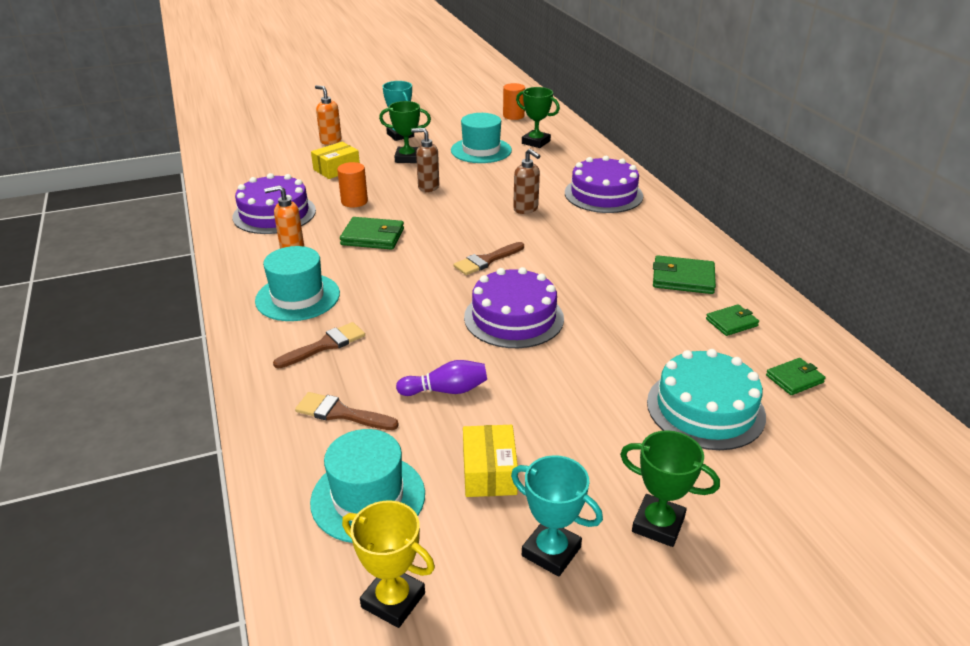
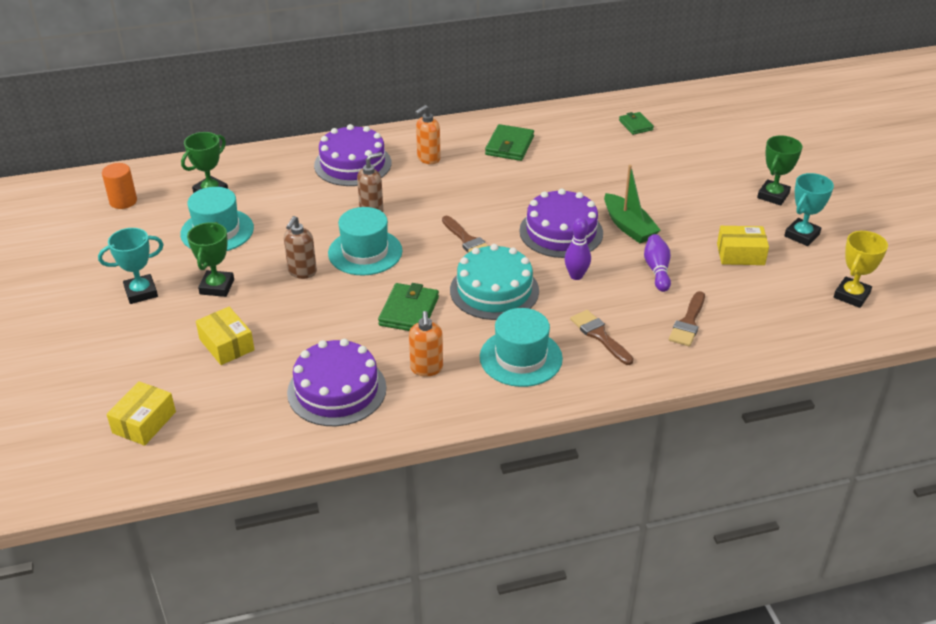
camera: 85 degrees left, 5 degrees up
turquoise hat [310,429,425,543] -> turquoise hat moved to [328,207,402,276]
orange soap dispenser [315,85,342,145] -> orange soap dispenser moved to [415,105,440,164]
orange cylinder [337,162,368,207] -> none
turquoise cake [647,349,766,450] -> turquoise cake moved to [450,244,539,320]
green wallet [706,304,759,336] -> none
none -> yellow box [106,381,176,446]
none -> purple bowling pin [564,218,591,280]
none -> green boat [604,165,661,243]

